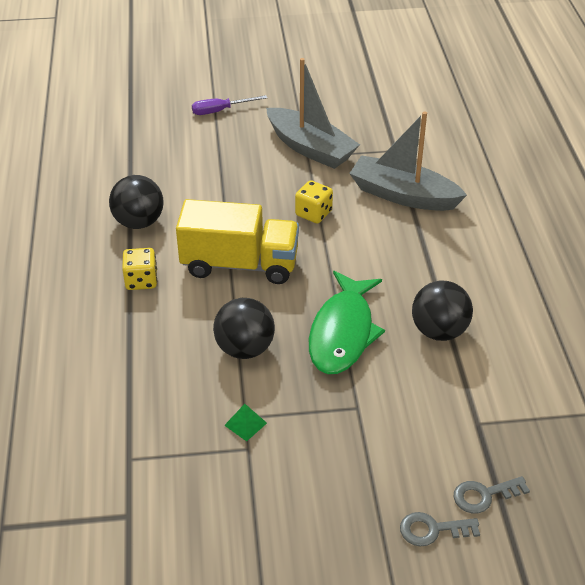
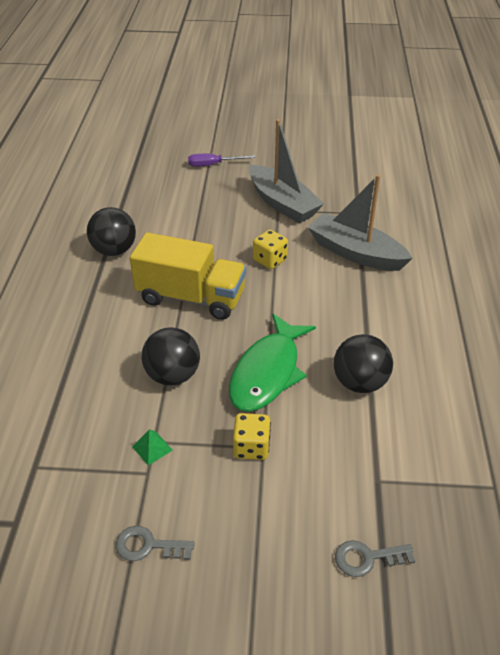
camera: 10 degrees right, 0 degrees up
yellow dice [122,248,157,290] -> yellow dice moved to [233,413,271,460]
grey key [400,512,480,547] -> grey key moved to [116,526,194,561]

